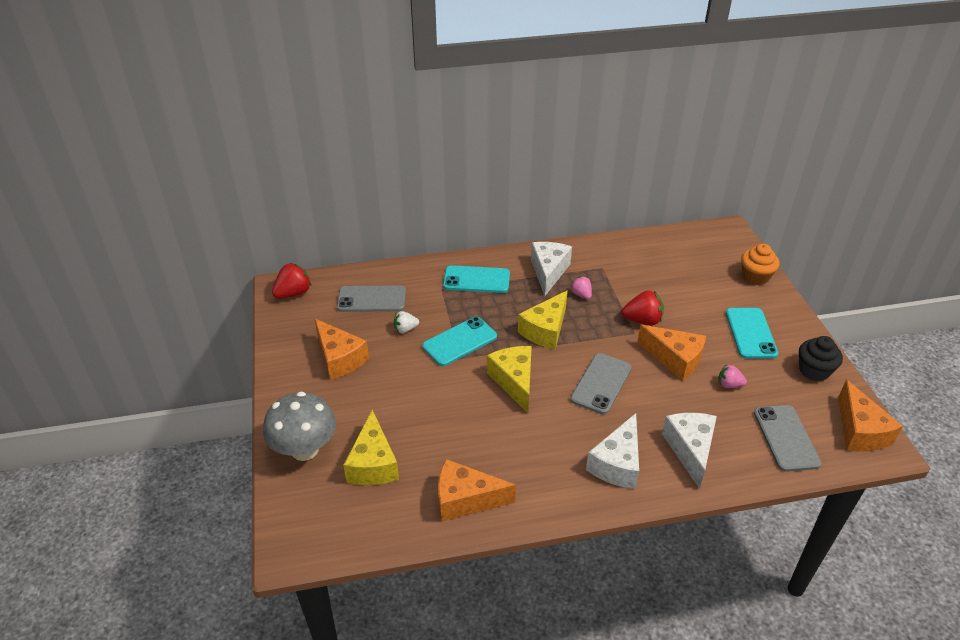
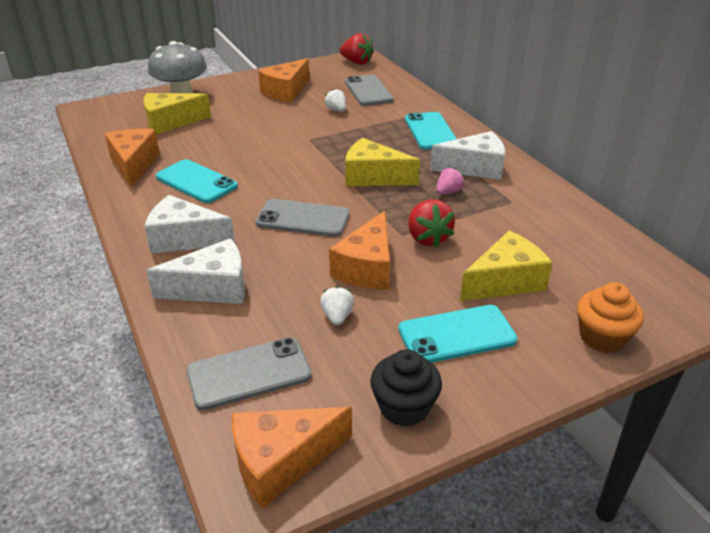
camera: 75 degrees right, 5 degrees down
turquoise phone [422,317,497,366] -> turquoise phone moved to [156,159,238,203]
yellow cheese [487,346,532,413] -> yellow cheese moved to [460,231,553,301]
pink strawberry [718,364,747,388] -> white strawberry [320,286,354,325]

